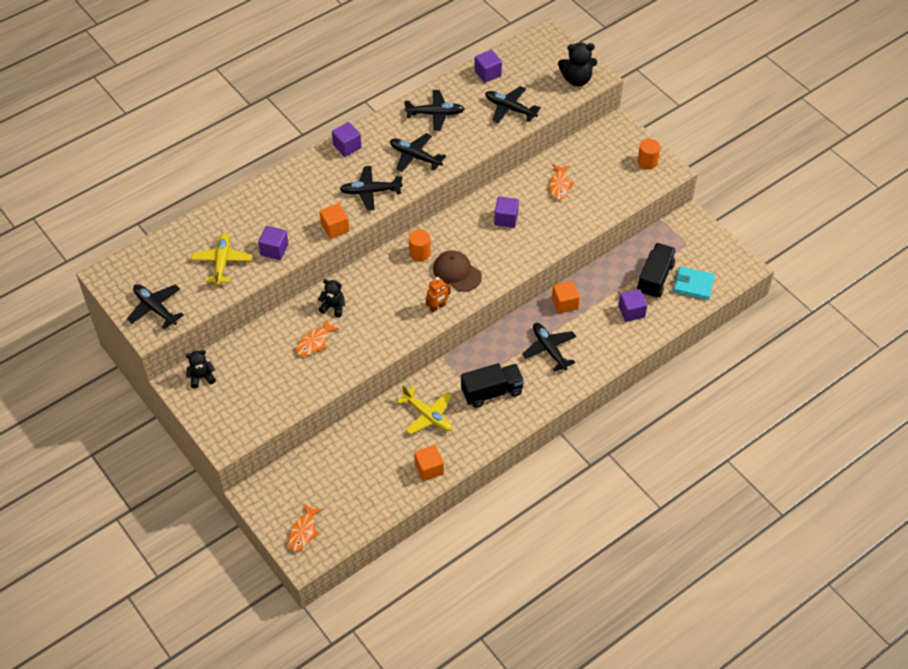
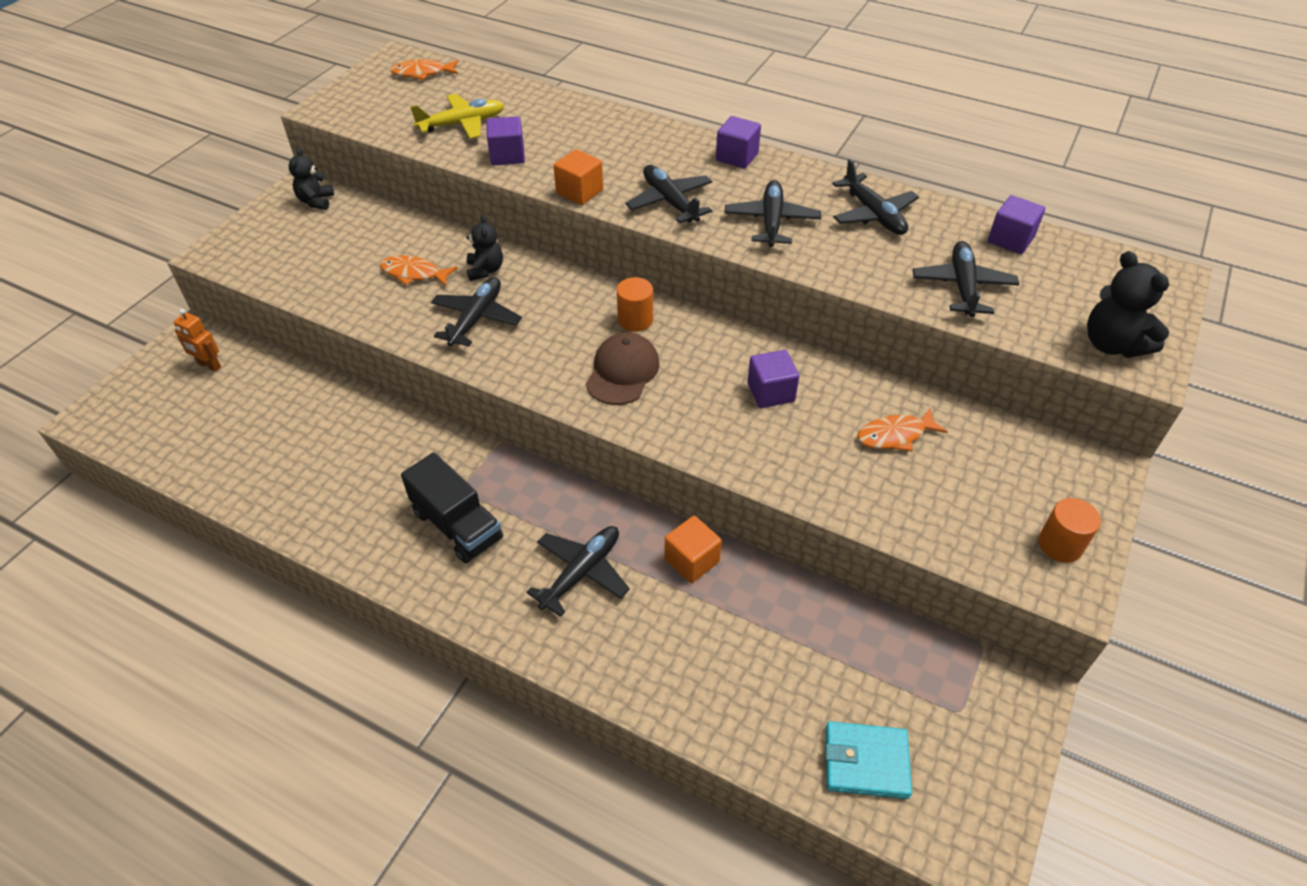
camera: 65 degrees right, 5 degrees down
black plane [127,284,184,329] -> black plane moved to [431,277,522,346]
black teddy bear [186,350,216,388] -> black teddy bear turned 135 degrees counterclockwise [288,148,334,210]
orange fish [288,503,323,551] -> orange fish moved to [390,59,458,80]
yellow plane [397,385,452,434] -> none
orange cube [414,445,444,481] -> none
orange robot [426,277,450,312] -> orange robot moved to [174,309,221,372]
purple cube [618,289,647,322] -> none
black truck [637,243,676,299] -> none
turquoise wallet [673,267,715,300] -> turquoise wallet turned 75 degrees counterclockwise [825,721,912,799]

